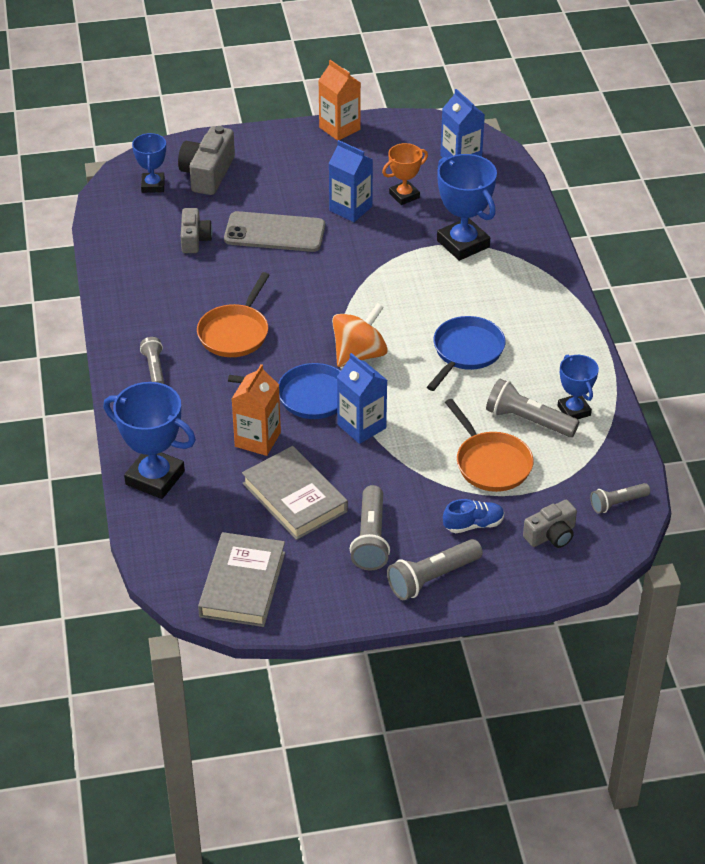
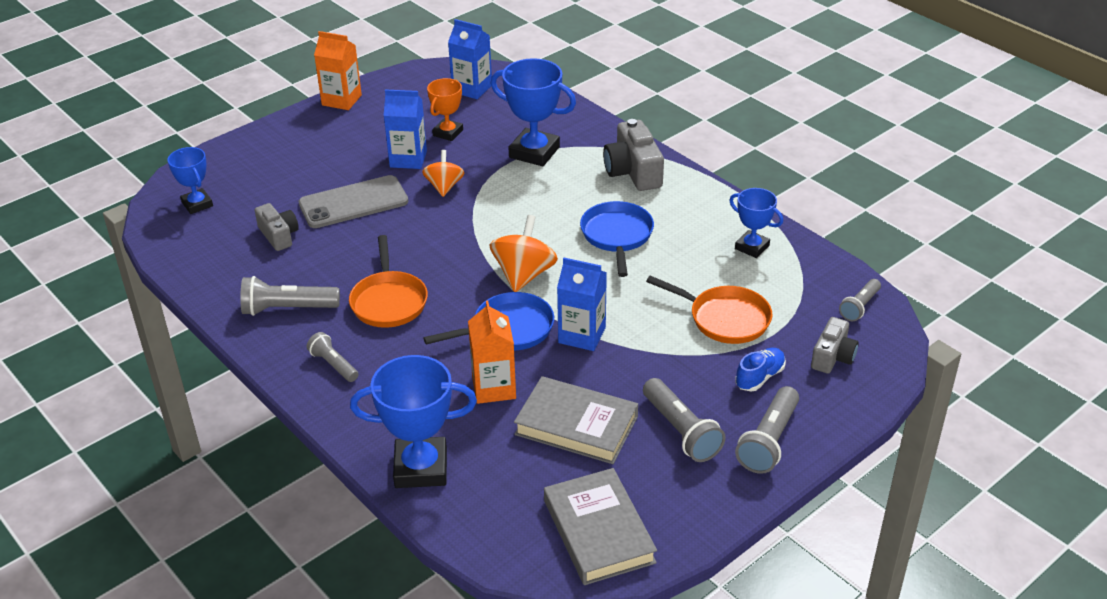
camera: 30 degrees left, 5 degrees down
grey camera [178,126,235,195] -> grey camera moved to [603,119,664,191]
grey flashlight [486,379,579,437] -> grey flashlight moved to [240,276,340,316]
none -> orange spinning top [422,150,464,197]

